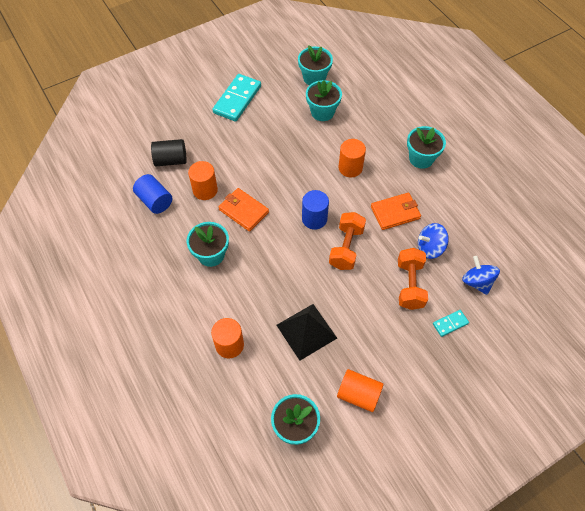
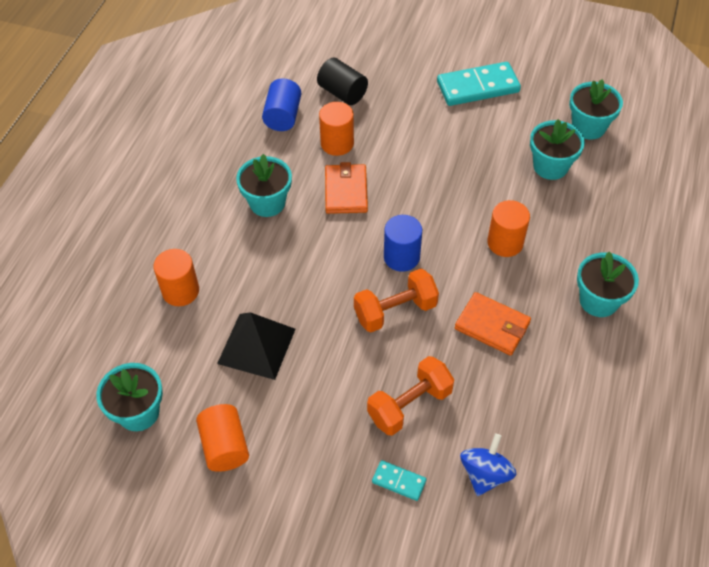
camera: 50 degrees right, 5 degrees down
blue spinning top [418,223,449,259] -> none

